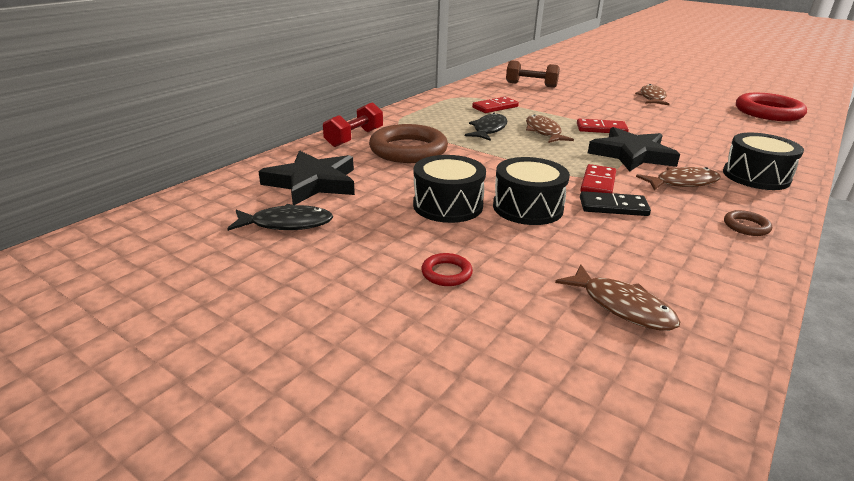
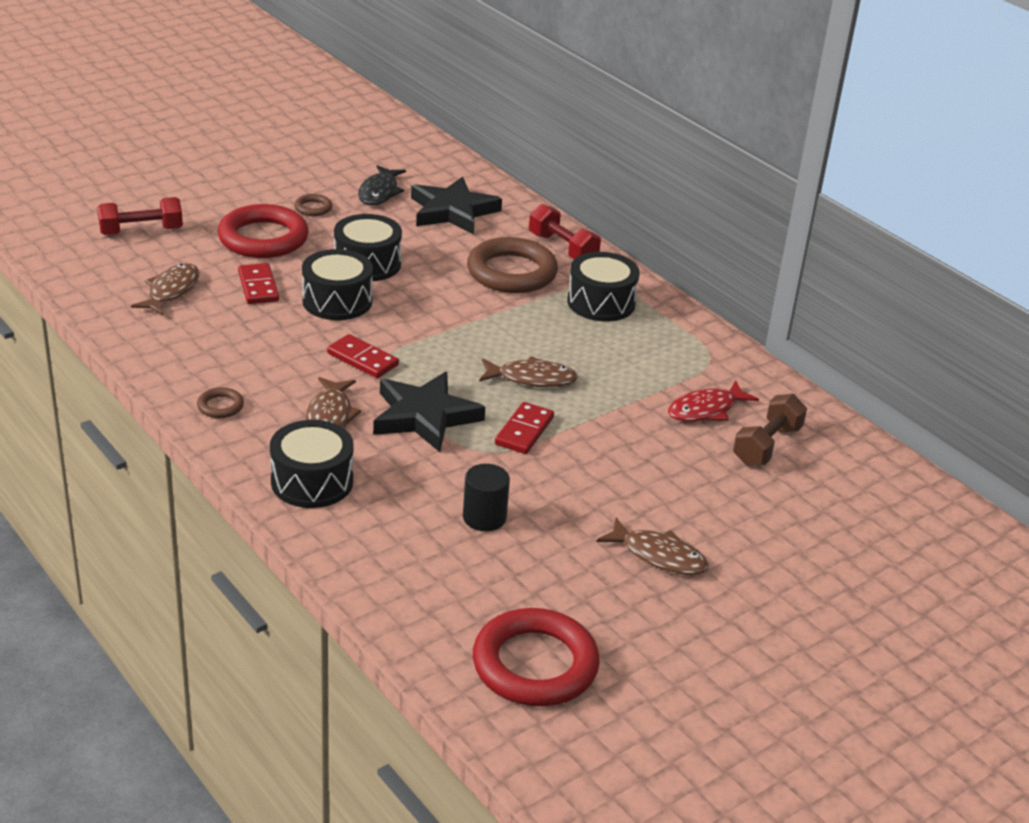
camera: 105 degrees right, 5 degrees up
red ring [421,253,473,286] -> red ring [218,204,309,258], size x2.29
black fish [465,113,507,141] -> none
red domino [472,97,519,113] -> red domino moved to [238,263,279,304]
brown fish [555,264,680,331] -> brown fish turned 135 degrees clockwise [131,263,199,315]
black domino [580,191,651,216] -> none
none -> red dumbbell [97,197,183,235]
none -> brown ring [294,194,333,216]
none -> black cylinder [463,464,510,531]
none -> black drum [567,252,640,321]
none -> red fish [668,380,759,422]

